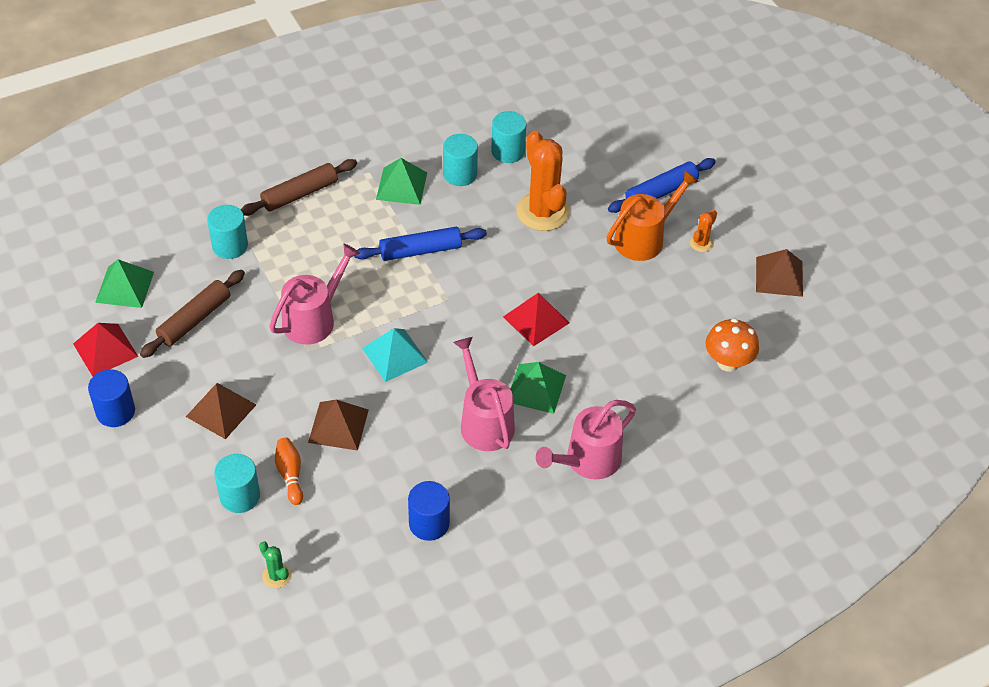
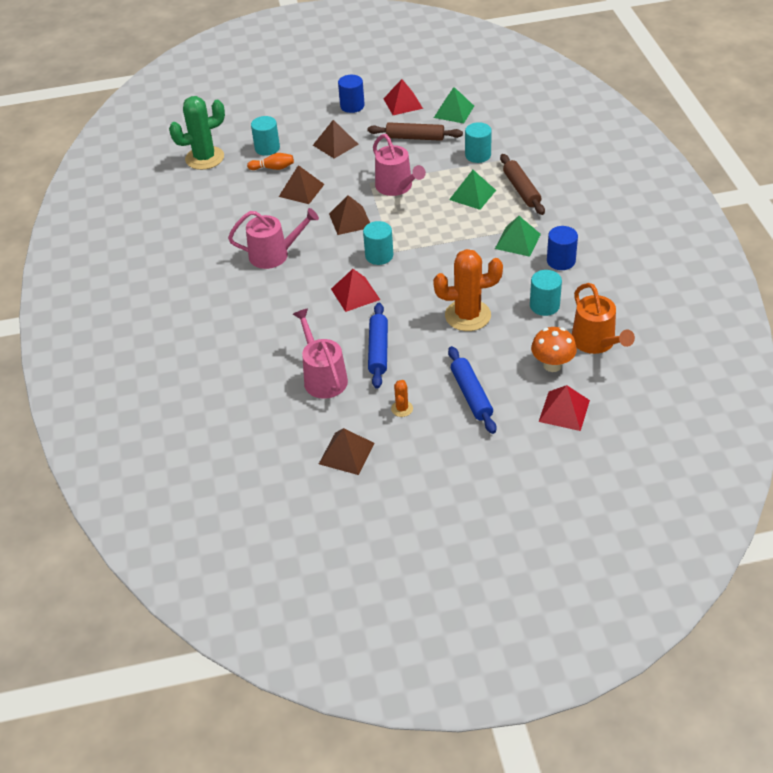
camera: 110 degrees right, 5 degrees down
brown rolling pin [140,270,245,358] -> brown rolling pin turned 45 degrees counterclockwise [367,122,463,141]
green cactus [259,541,291,588] -> green cactus [169,96,225,170], size x2.26
blue rolling pin [354,227,487,261] -> blue rolling pin moved to [368,303,388,389]
turquoise pyramid [362,328,428,382] -> brown pyramid [329,195,370,235]
blue cylinder [408,481,450,541] -> blue cylinder moved to [547,226,578,270]
turquoise cylinder [443,134,478,186] -> turquoise cylinder moved to [363,221,393,265]
green pyramid [510,362,566,414] -> green pyramid moved to [449,170,496,210]
pink watering can [536,400,636,479] -> pink watering can moved to [293,308,348,399]
orange watering can [607,170,699,261] -> orange watering can moved to [572,283,635,354]
orange cactus [690,210,717,252] -> orange cactus turned 45 degrees clockwise [391,380,413,417]
orange mushroom [705,318,759,372] -> orange mushroom moved to [531,327,577,372]
none -> red pyramid [539,385,590,431]

